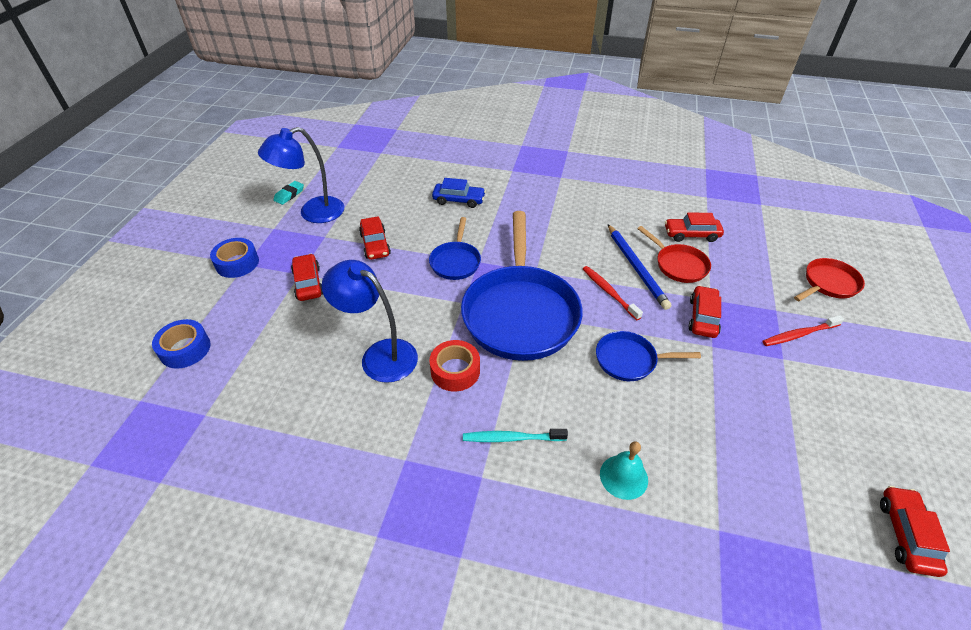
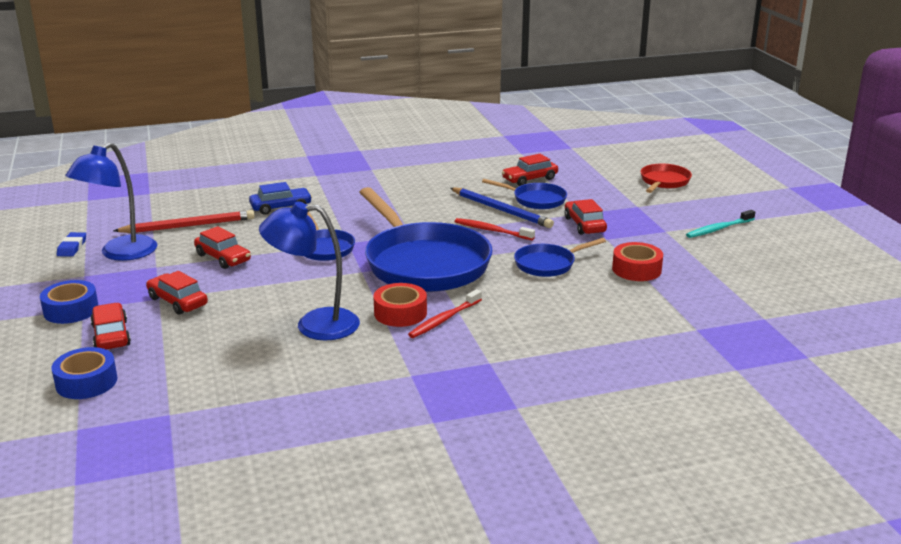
camera: 30 degrees left, 20 degrees down
turquoise eraser [273,181,304,205] -> blue eraser [57,232,86,257]
turquoise toothbrush [463,429,568,442] -> turquoise toothbrush moved to [686,210,755,238]
turquoise bell [600,441,648,500] -> none
red pan [637,226,711,283] -> blue pan [482,179,567,209]
red toothbrush [763,315,844,346] -> red toothbrush moved to [408,289,482,338]
red car [880,486,950,577] -> red car moved to [90,303,131,349]
none -> red pencil [113,210,255,233]
none -> red tape [612,242,663,281]

